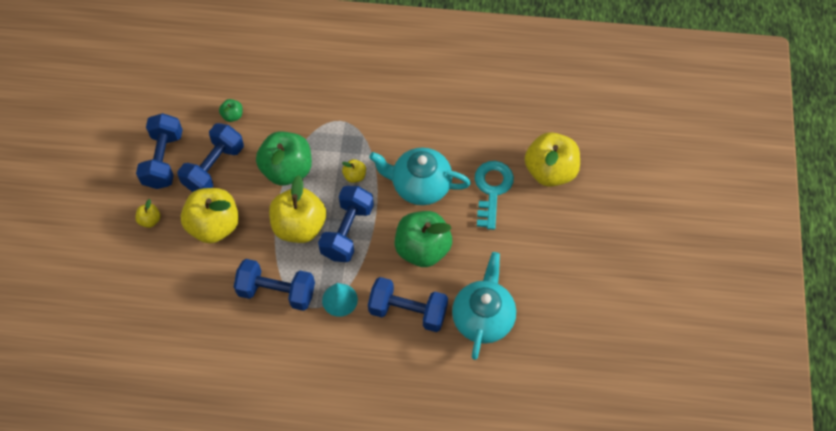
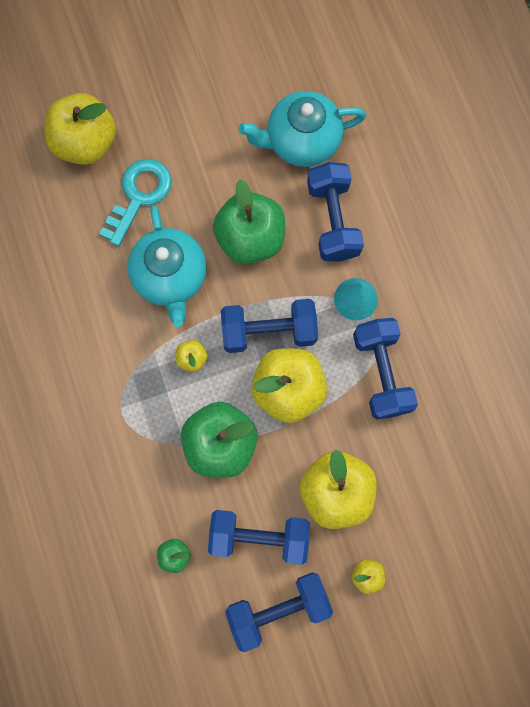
camera: 115 degrees left, 15 degrees up
turquoise key [475,161,514,230] -> turquoise key turned 135 degrees clockwise [99,159,172,247]

